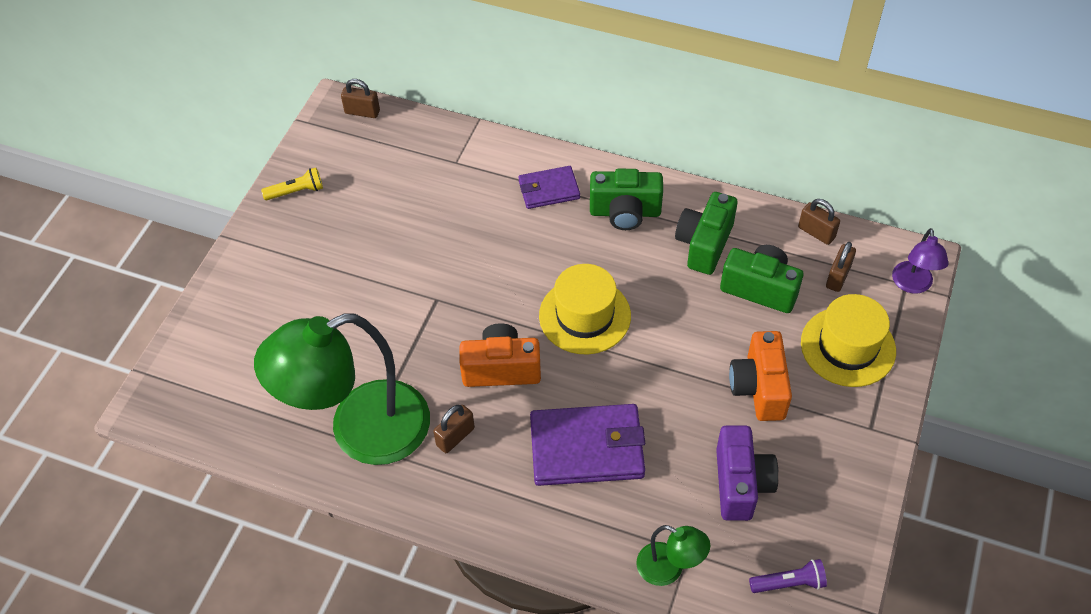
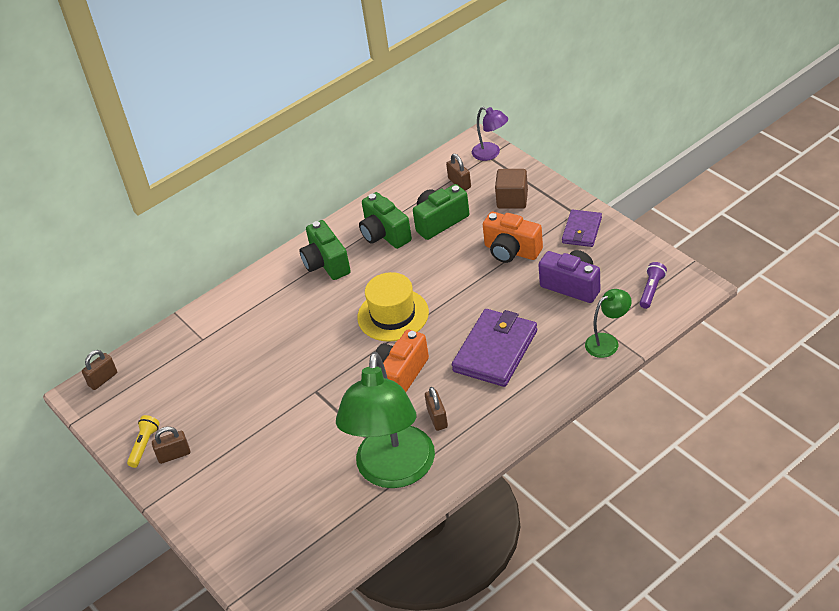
camera: 55 degrees left, 10 degrees down
purple wallet [518,166,580,209] -> purple wallet moved to [562,209,602,247]
green camera [590,169,663,230] -> green camera turned 120 degrees clockwise [300,220,351,280]
brown padlock [798,199,840,245] -> brown padlock moved to [152,427,190,464]
yellow hat [801,294,896,387] -> brown cube [495,169,528,209]

